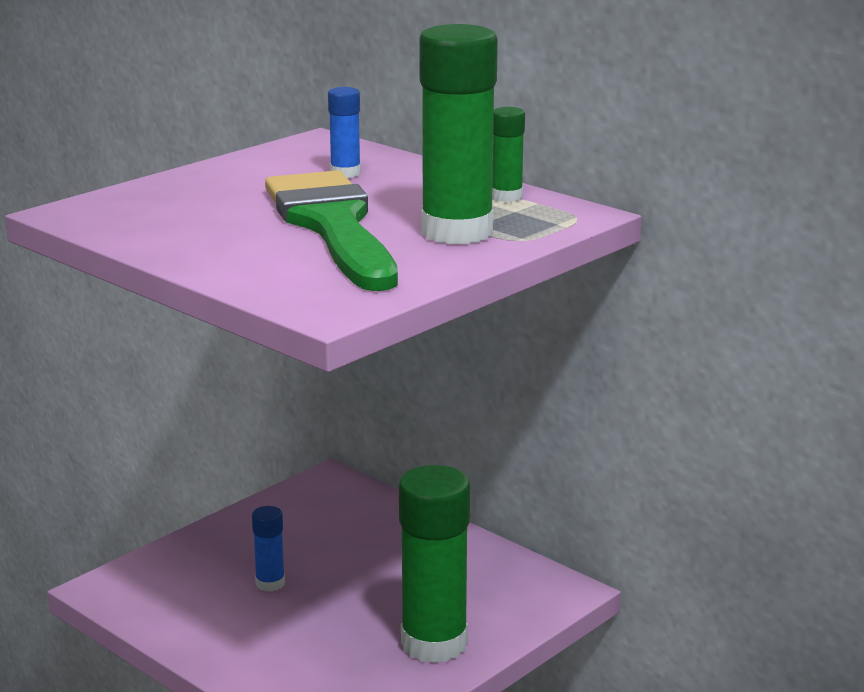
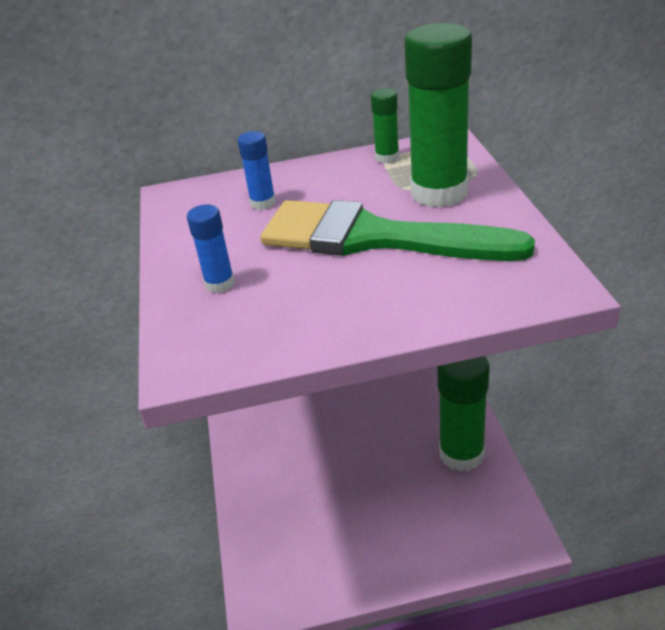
camera: 50 degrees left, 15 degrees up
blue glue stick [252,506,285,592] -> blue glue stick moved to [187,204,235,293]

